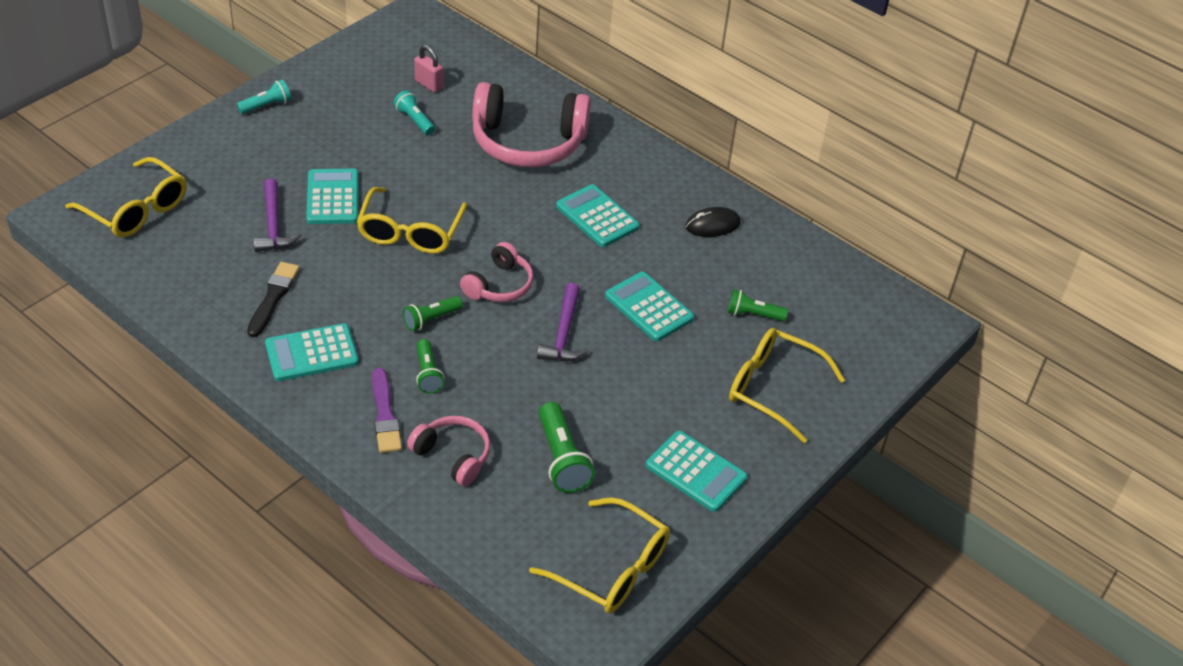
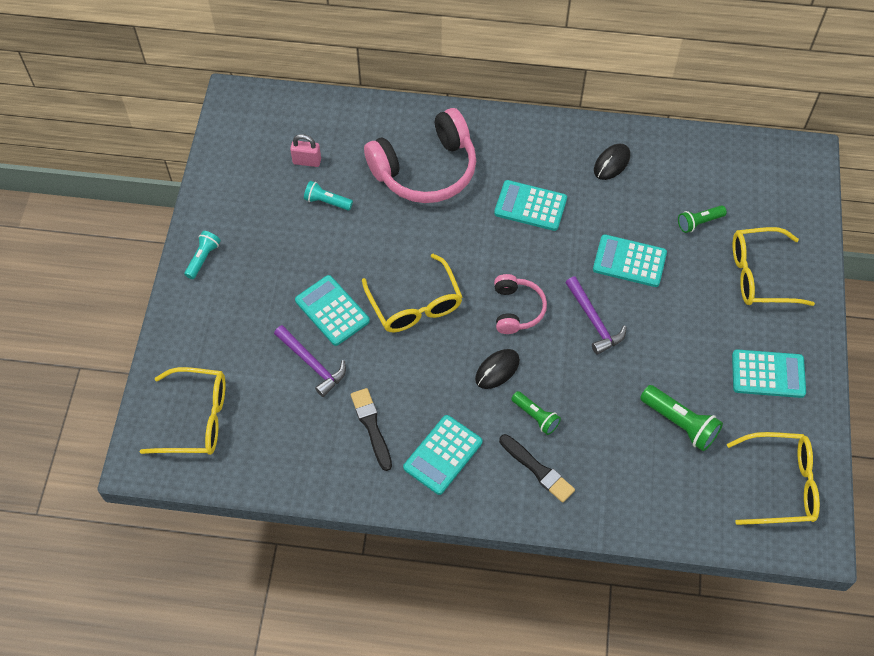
camera: 30 degrees left, 15 degrees up
purple brush [372,368,402,453] -> black brush [499,434,575,503]
green flashlight [403,296,463,331] -> black mouse [475,349,520,389]
pink headphones [407,416,491,486] -> none

